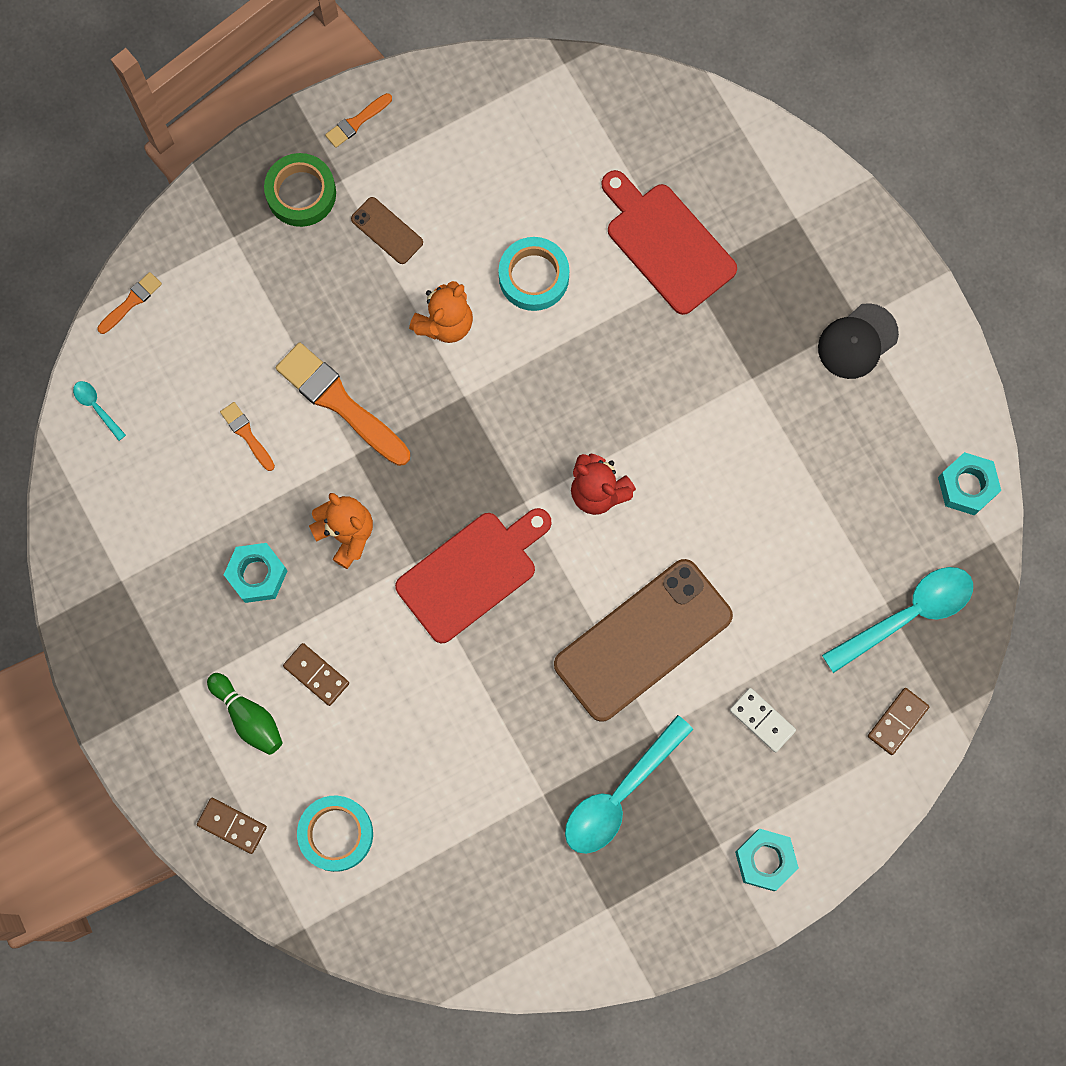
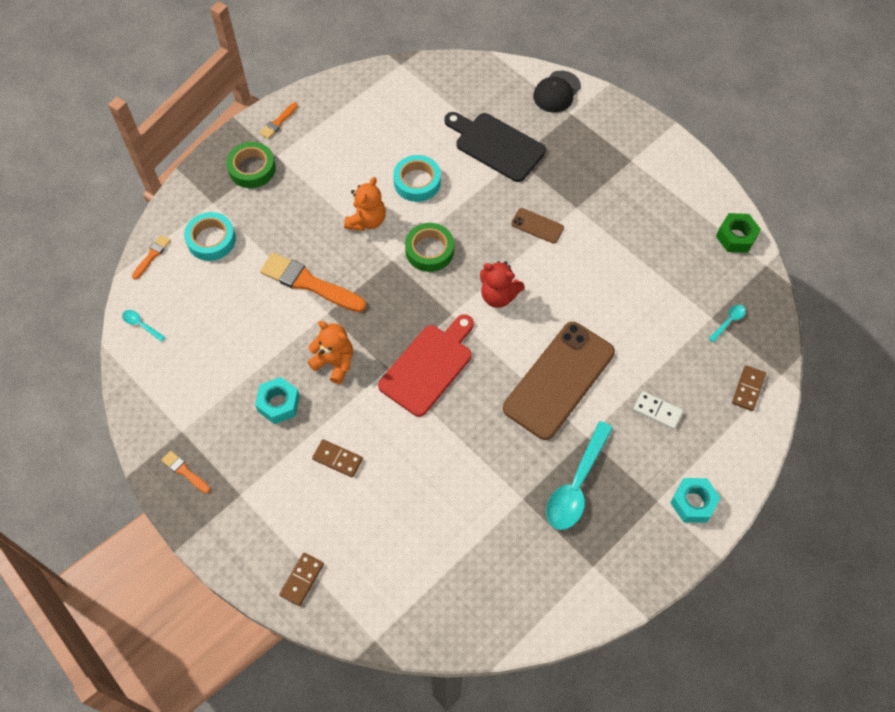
camera: 15 degrees left, 15 degrees down
brown domino [197,798,267,854] -> brown domino turned 75 degrees counterclockwise [279,553,324,606]
green bowling pin [207,673,283,755] -> none
orange brush [220,402,275,471] -> orange brush moved to [162,451,210,493]
turquoise tape [297,796,373,872] -> turquoise tape moved to [184,212,236,261]
brown phone [351,197,423,264] -> brown phone moved to [511,208,564,244]
red cutting board [601,170,737,315] -> black cutting board [444,112,546,182]
black cap [818,303,899,379] -> black cap moved to [533,71,581,113]
turquoise spoon [822,567,973,673] -> turquoise spoon [708,305,745,342], size x0.44
turquoise nut [938,452,1001,516] -> green nut [716,213,761,253]
none -> green tape [405,223,454,272]

